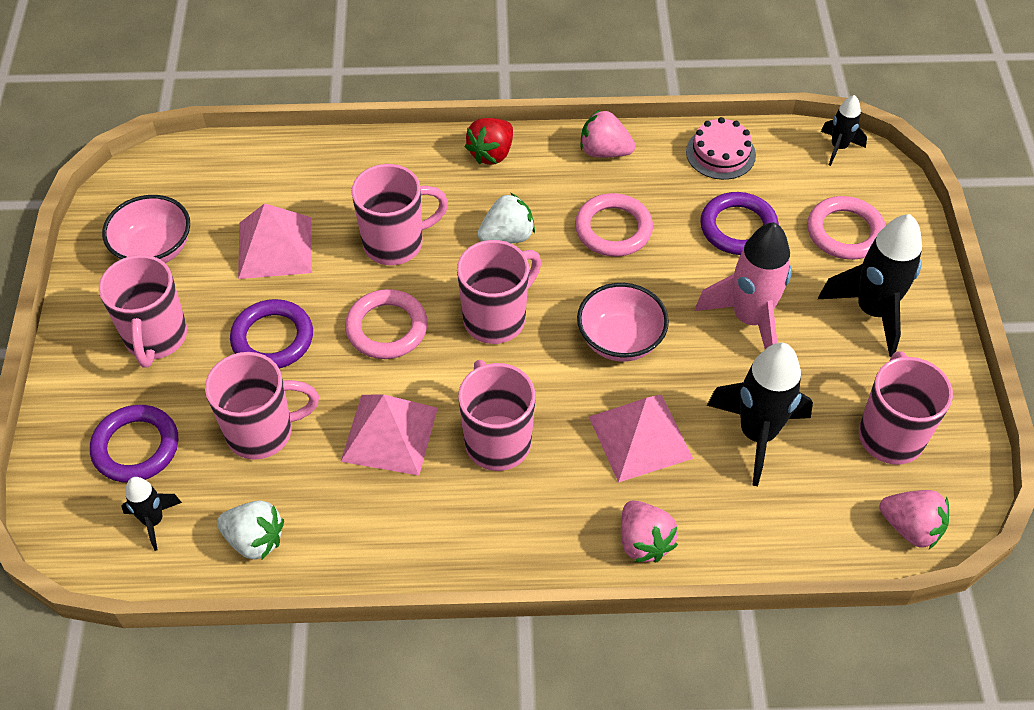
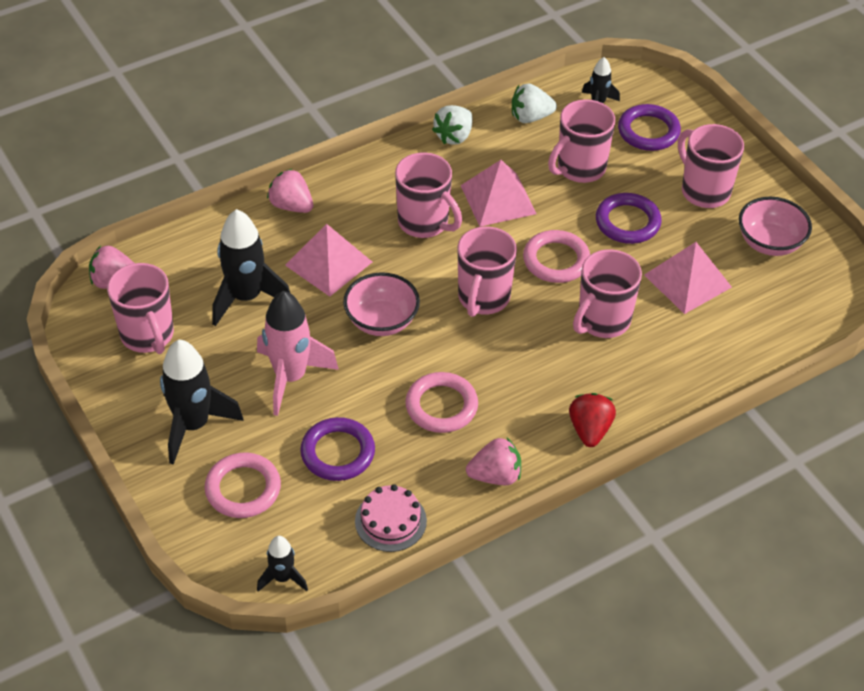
camera: 150 degrees right, 5 degrees down
white strawberry [477,193,535,243] -> white strawberry moved to [432,105,473,145]

